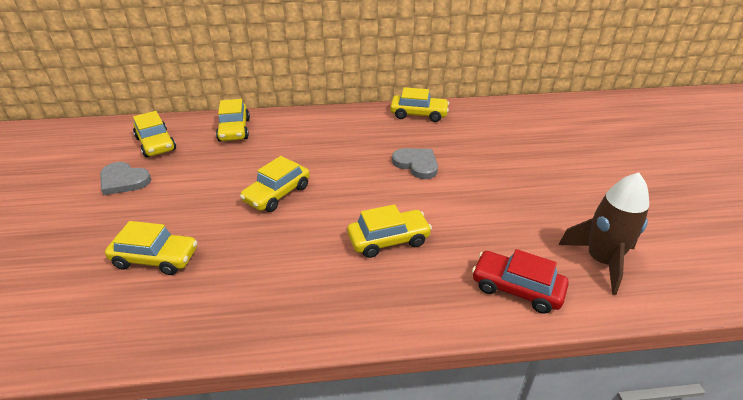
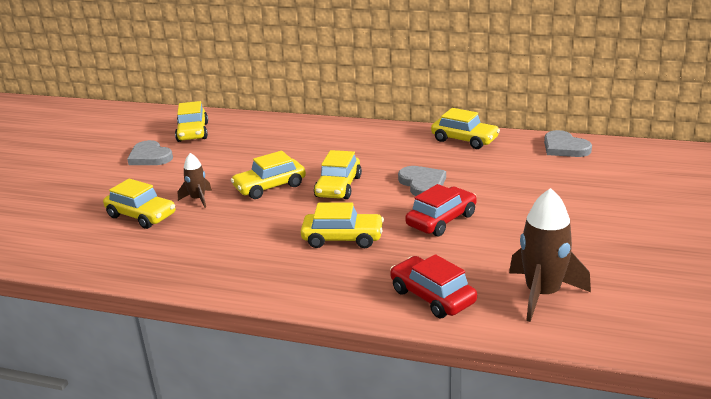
camera: 25 degrees right, 10 degrees down
yellow car [216,99,250,141] -> yellow car moved to [314,150,362,199]
none -> brown rocket [178,153,212,208]
none -> red car [405,184,477,236]
none -> grey heart [544,130,592,157]

